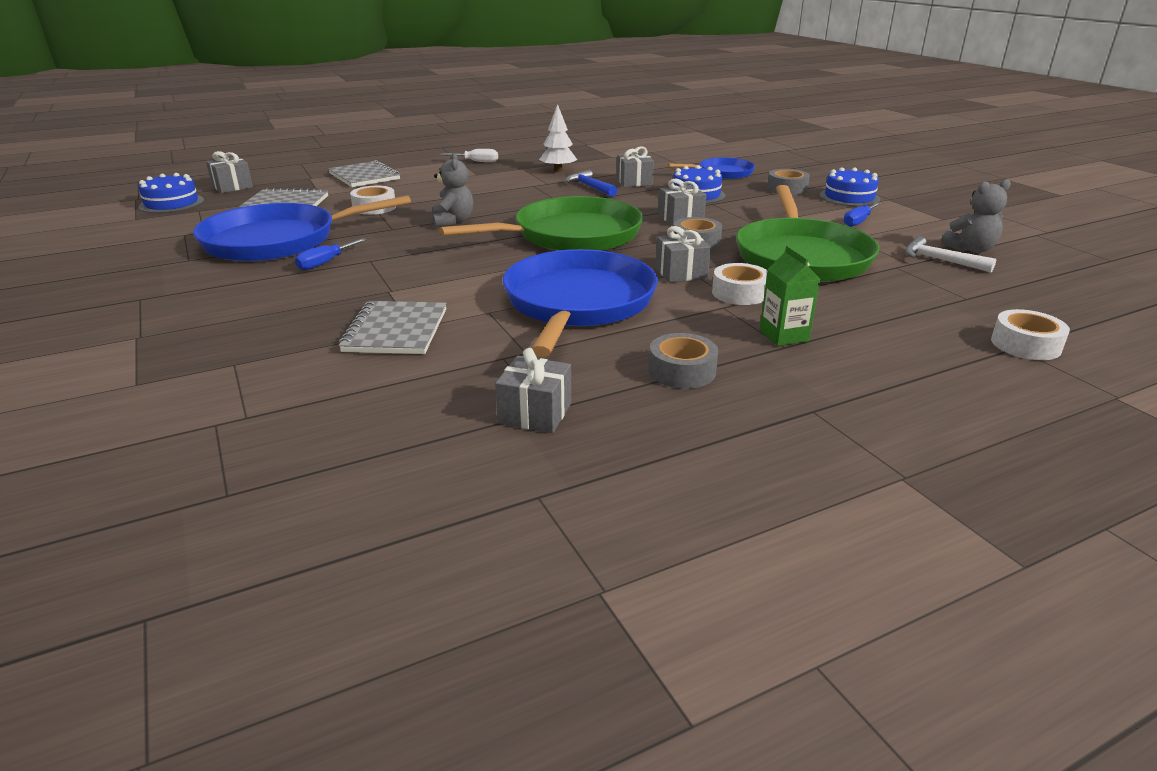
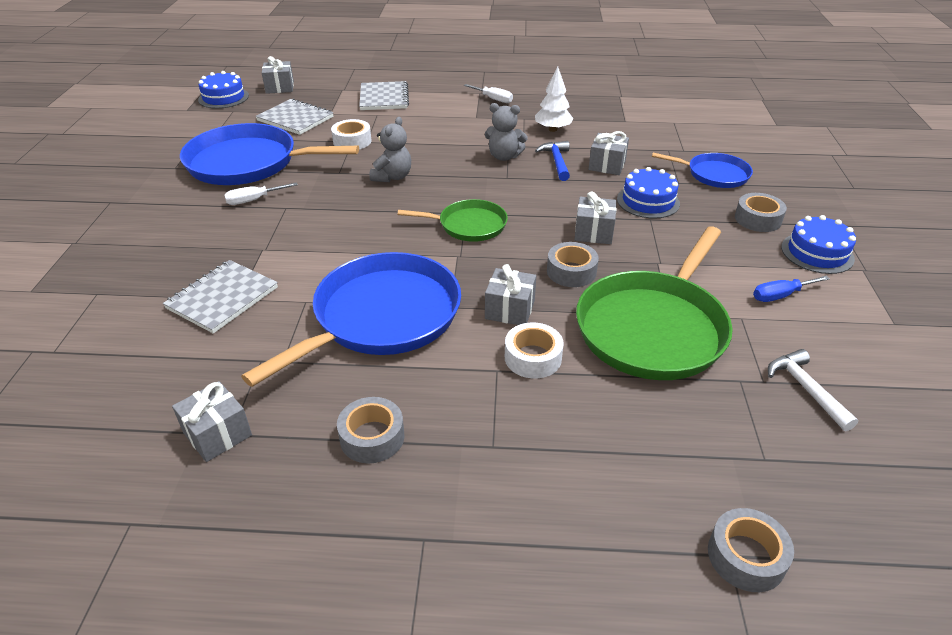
camera: 30 degrees right, 10 degrees up
blue screwdriver [295,238,367,270] -> white screwdriver [224,182,298,205]
green pan [439,196,643,251] -> green pan [398,199,508,242], size x0.54
green carton [760,246,820,346] -> none
grey teddy bear [941,179,1011,253] -> grey teddy bear moved to [485,103,528,161]
white tape [991,309,1070,360] -> grey tape [708,508,794,592]

